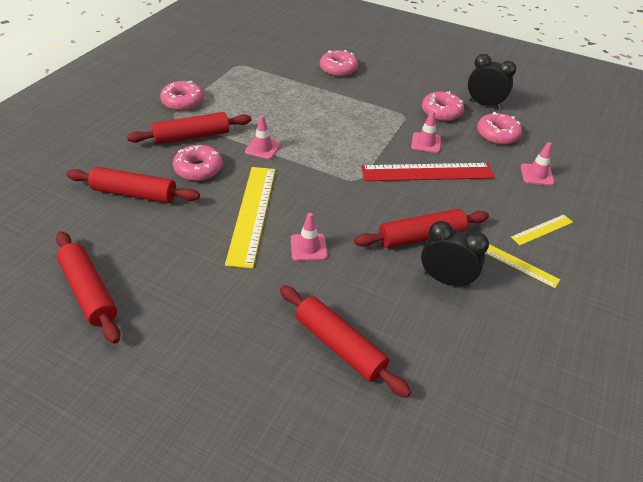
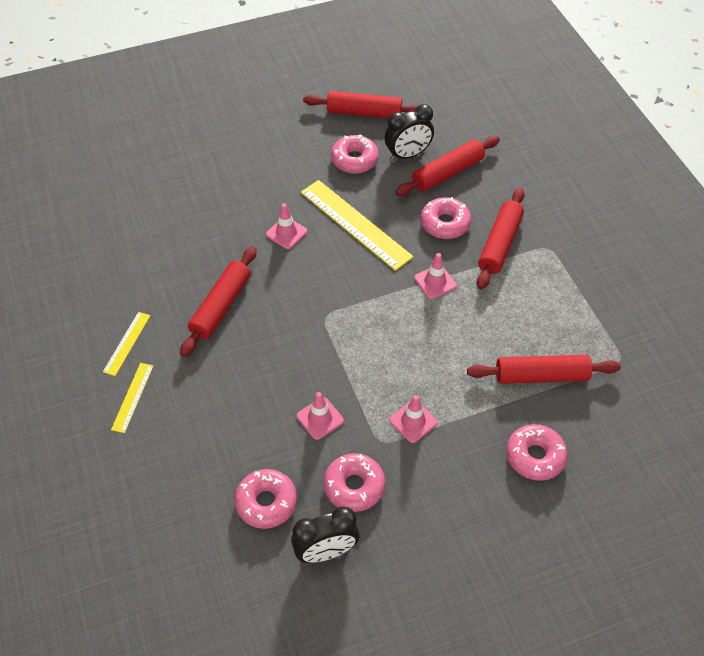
camera: 135 degrees right, 10 degrees up
pink donut [160,81,204,111] -> pink donut moved to [331,134,379,174]
red rolling pin [280,285,411,398] -> red rolling pin moved to [467,355,621,384]
red ruler [361,163,495,181] -> none
black clock [421,221,489,288] -> black clock moved to [385,104,434,161]
yellow ruler [485,244,560,288] -> yellow ruler turned 60 degrees counterclockwise [103,312,150,376]
pink traffic cone [521,142,554,186] -> pink traffic cone moved to [389,395,437,443]

